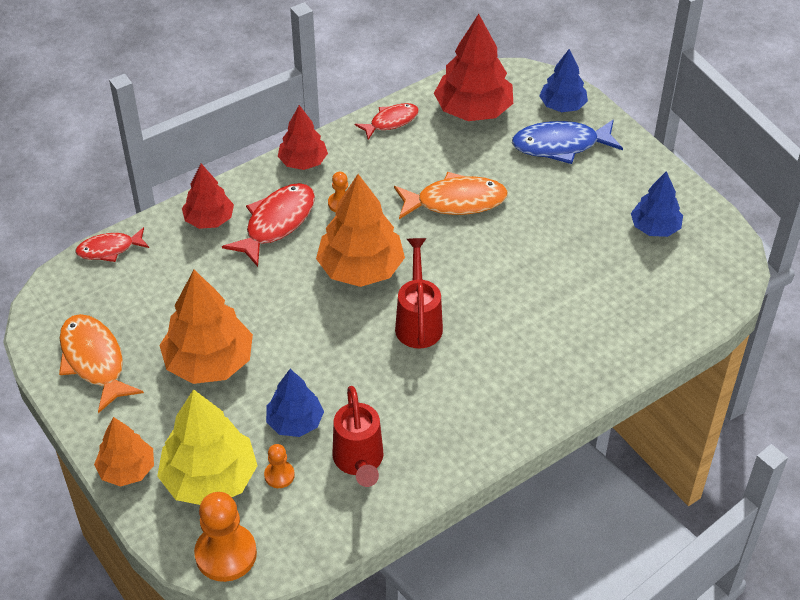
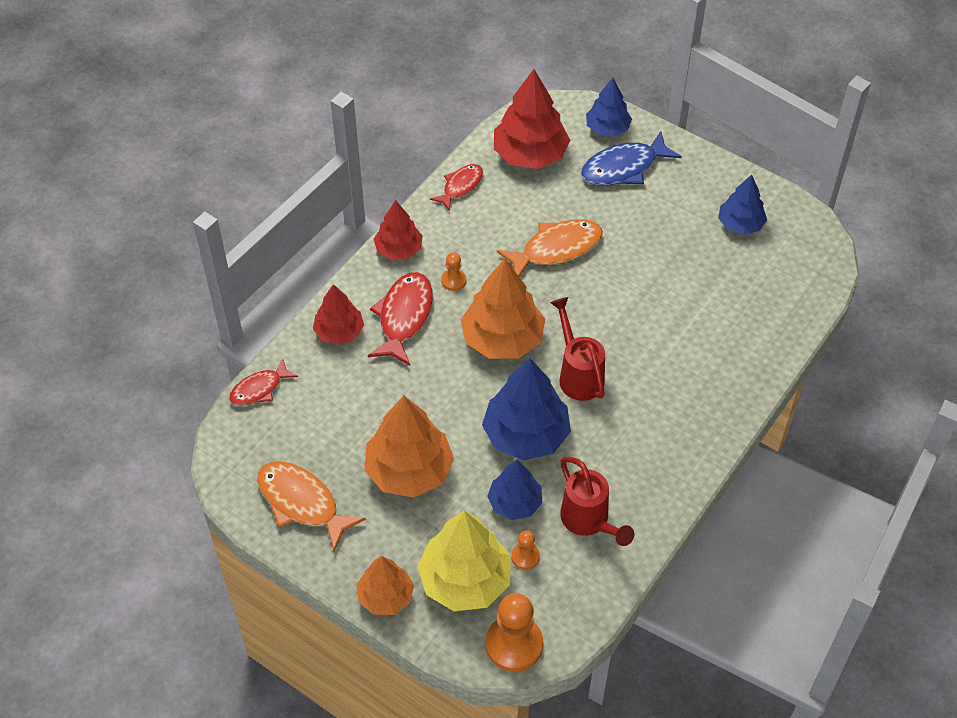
camera: 20 degrees left, 5 degrees up
none -> blue tree [482,358,571,460]

